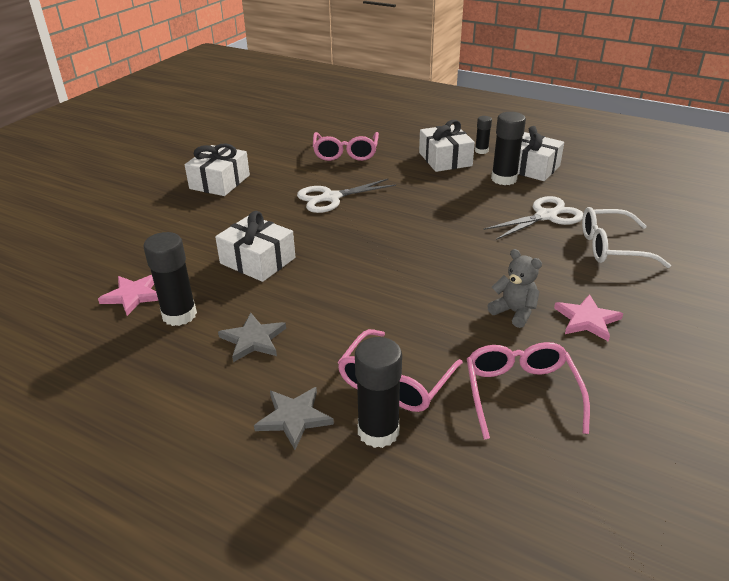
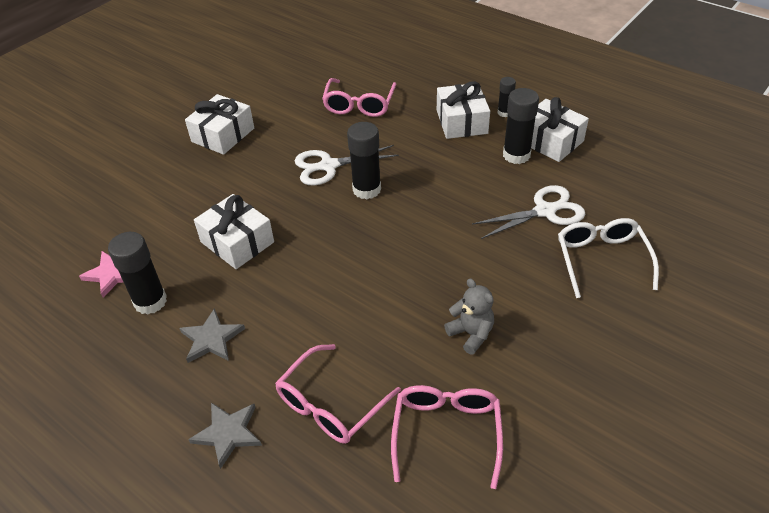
camera: 10 degrees right, 10 degrees up
black glue stick [355,337,402,448] -> black glue stick moved to [347,122,381,199]
pink star [554,294,623,342] -> none
white glasses [582,207,671,268] -> white glasses turned 75 degrees clockwise [558,218,659,298]

